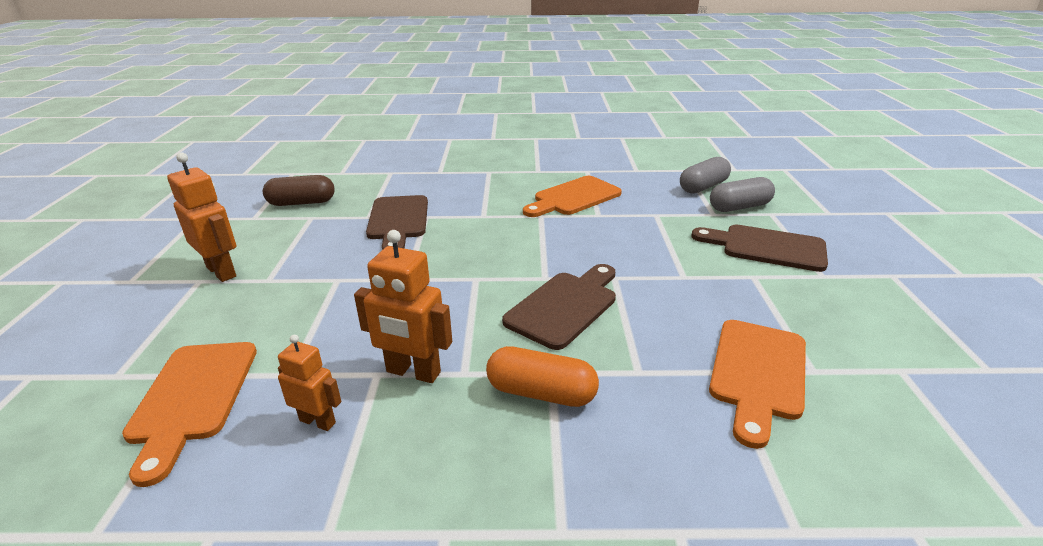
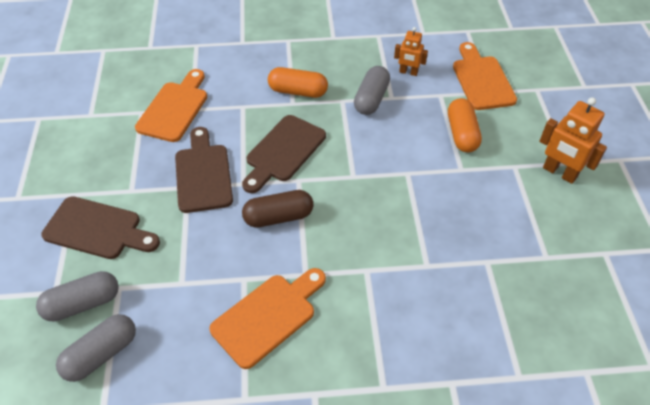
camera: 175 degrees right, 20 degrees up
brown capsule [263,175,335,206] -> brown capsule moved to [242,190,314,228]
orange robot [354,230,452,383] -> grey capsule [354,66,390,115]
brown cutting board [366,195,428,250] -> brown cutting board moved to [175,127,233,213]
none -> orange capsule [448,98,482,152]

